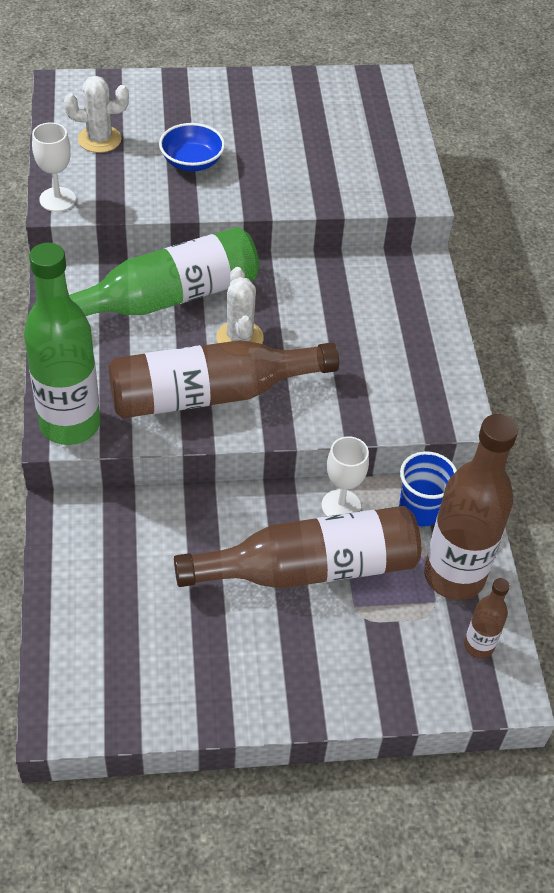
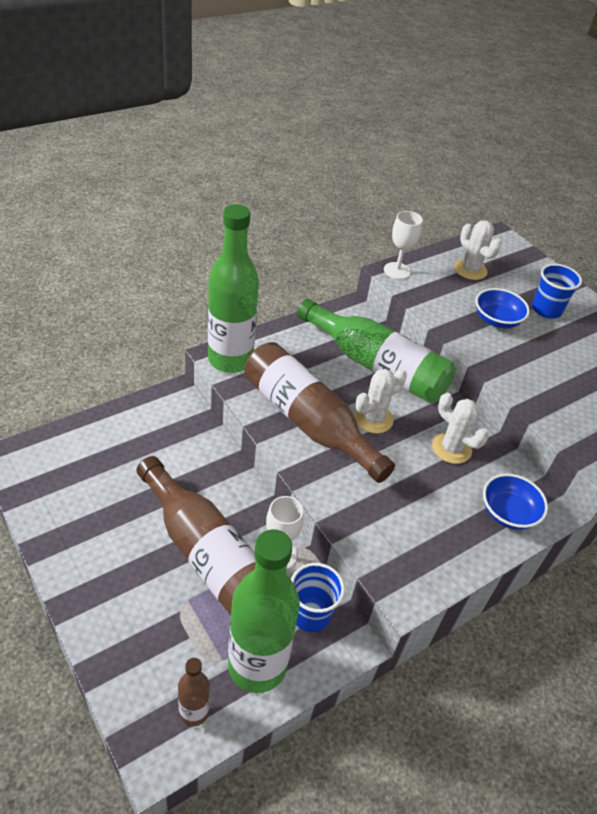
camera: 60 degrees right, 5 degrees down
brown bottle [424,414,518,600] -> green bottle [228,529,300,693]
none -> white cactus [432,393,489,464]
none -> blue bowl [483,474,548,530]
none -> blue cup [532,264,582,319]

